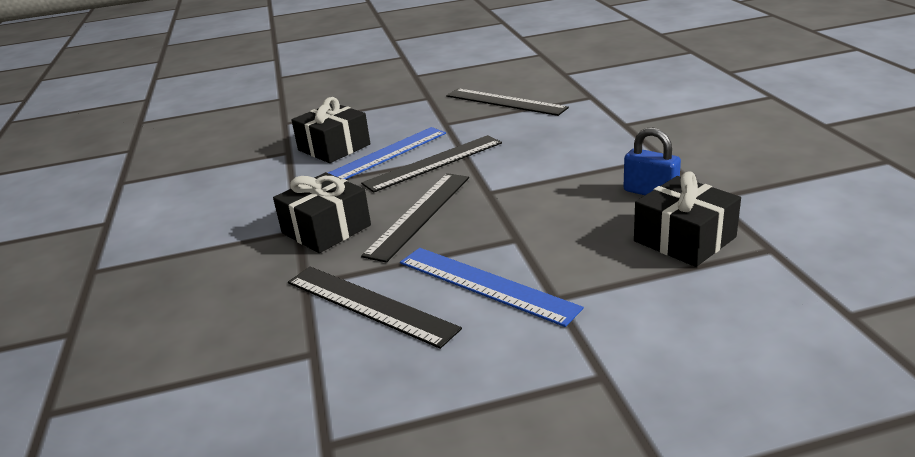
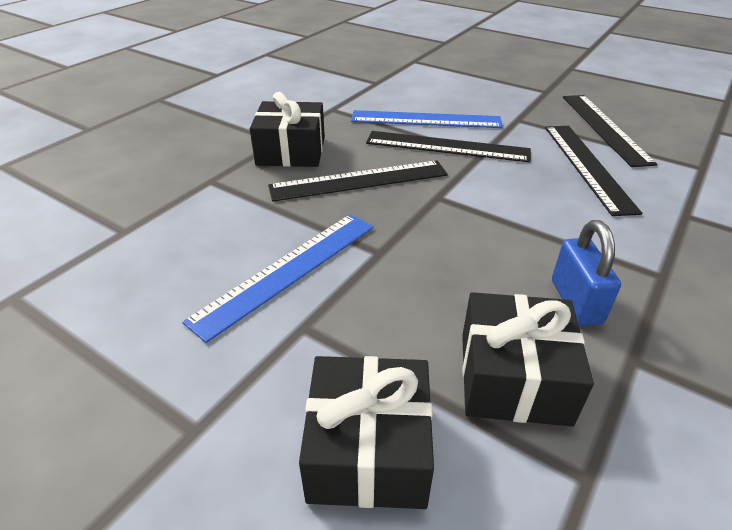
camera: 45 degrees right, 10 degrees up
black ruler [288,267,462,349] -> black ruler moved to [545,126,642,216]
black gift [291,97,371,163] -> black gift moved to [299,356,434,509]
blue ruler [400,248,584,327] -> blue ruler turned 45 degrees clockwise [182,214,374,343]

